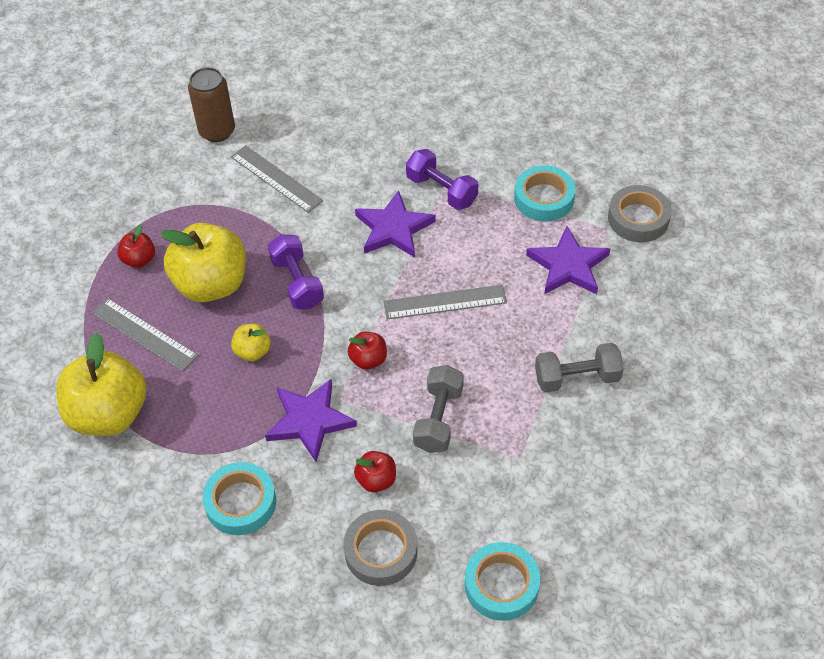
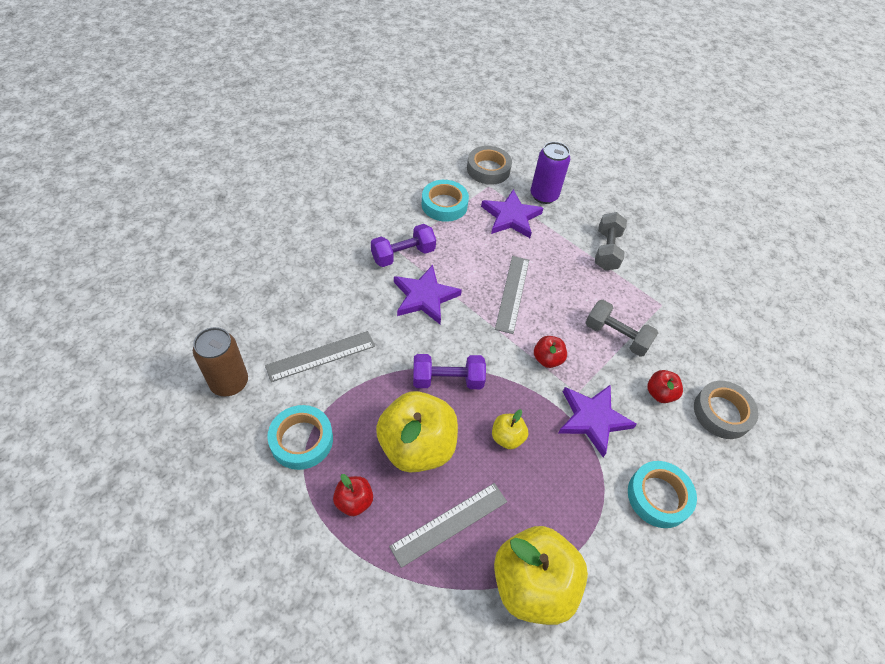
camera: 75 degrees left, 0 degrees up
turquoise tape [465,542,540,621] -> turquoise tape moved to [267,405,333,470]
none -> purple can [531,142,570,204]

